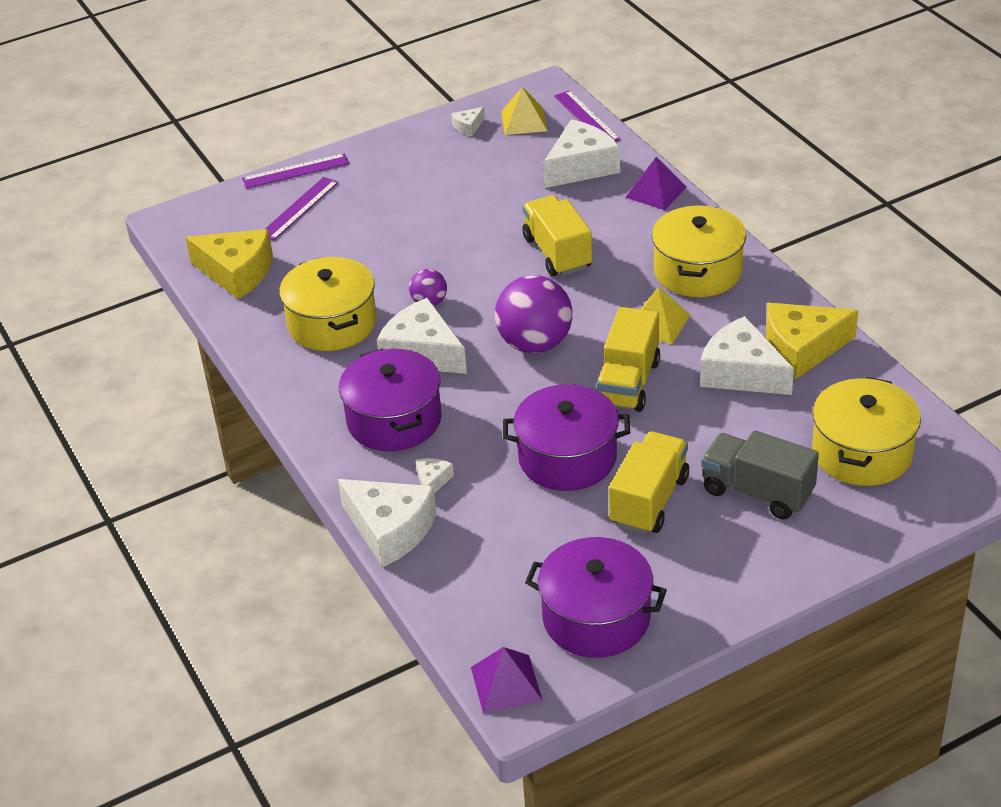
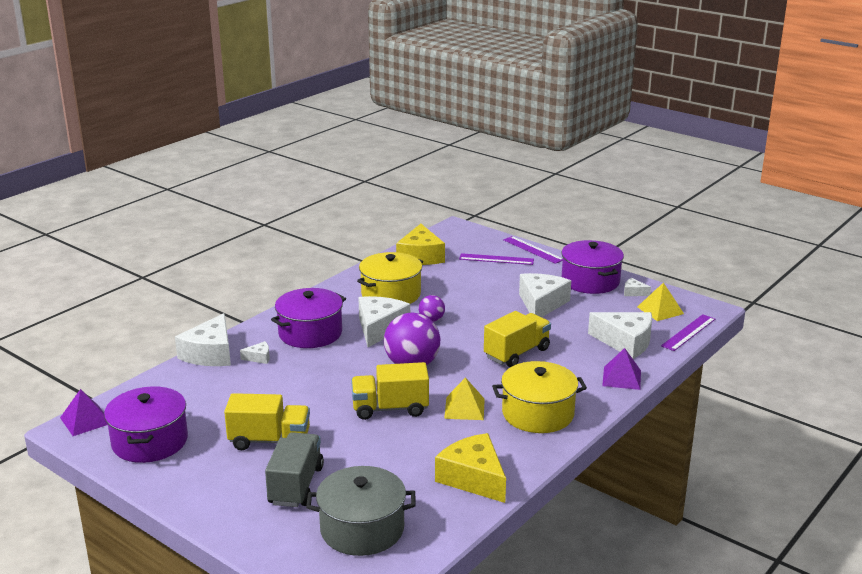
camera: 65 degrees right, 15 degrees down
purple pot [503,384,630,491] -> purple pot moved to [562,240,624,294]
white cheese [700,316,794,395] -> white cheese moved to [519,273,571,317]
yellow pot [812,377,921,486] -> grey pot [306,466,416,556]

